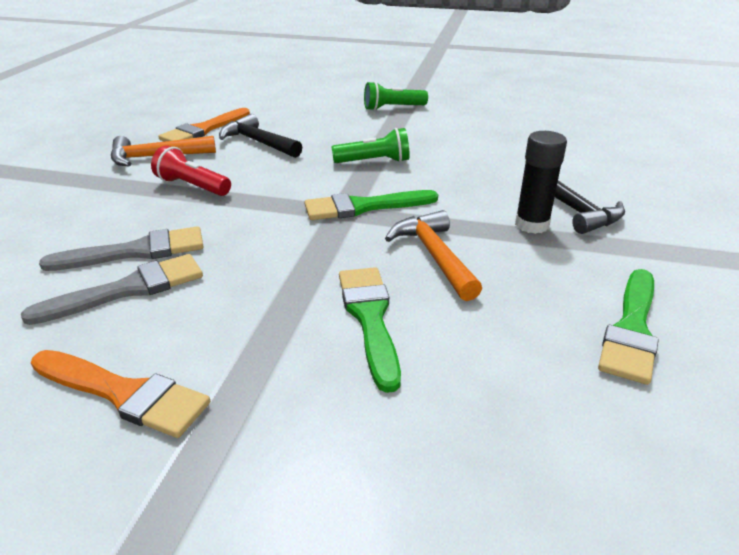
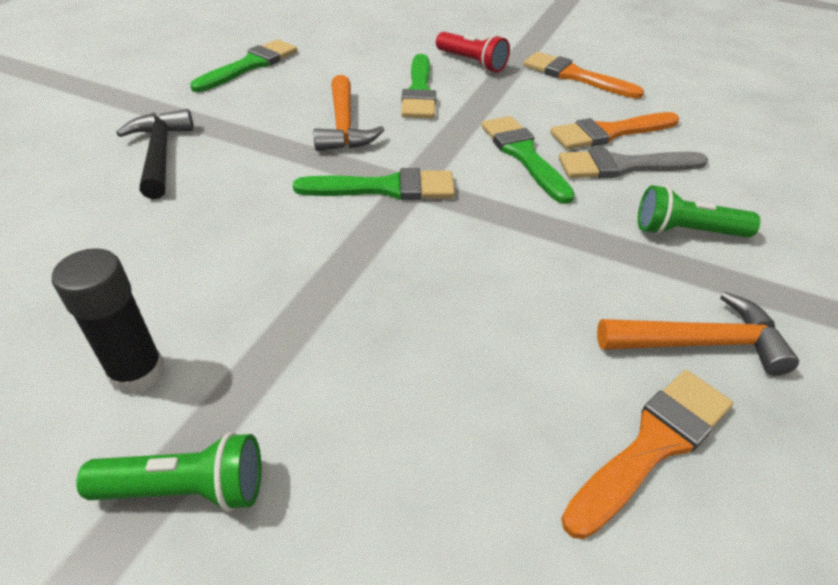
camera: 170 degrees left, 10 degrees up
grey brush [21,254,203,325] -> orange brush [550,112,679,150]
red flashlight [151,145,231,196] -> red flashlight moved to [436,32,510,72]
black hammer [219,114,302,158] -> none
green flashlight [332,128,410,163] -> green flashlight moved to [638,185,761,238]
black glue stick [515,131,567,234] -> black glue stick moved to [52,248,165,394]
none -> green brush [481,116,575,204]

